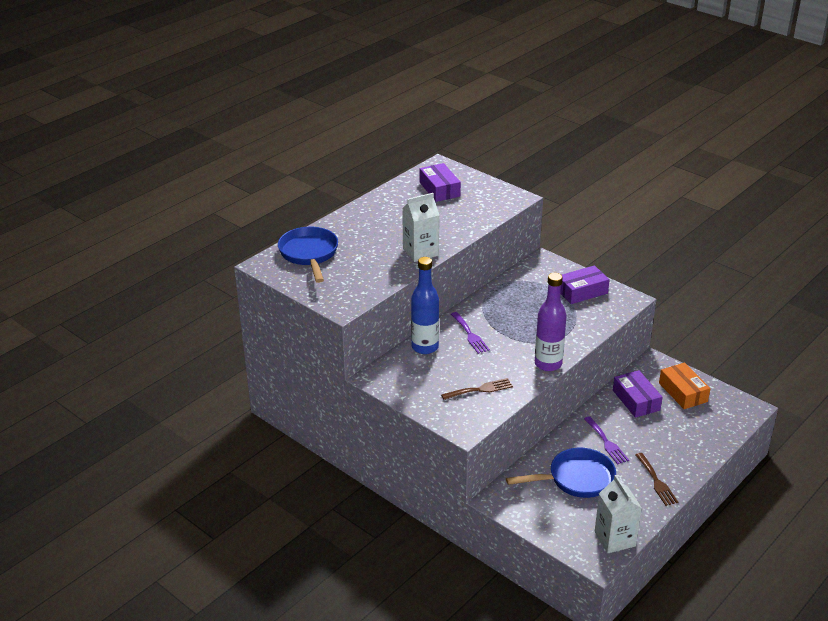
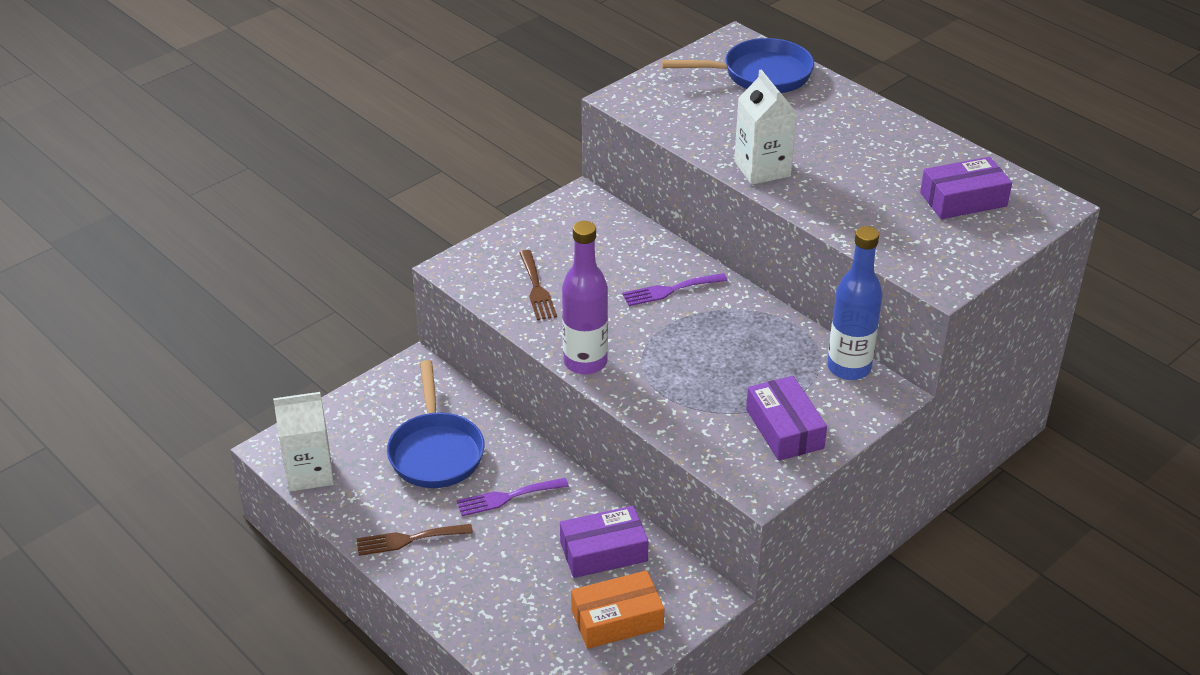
camera: 95 degrees right, 5 degrees up
blue bottle [411,257,439,354] -> blue bottle moved to [827,226,882,380]

